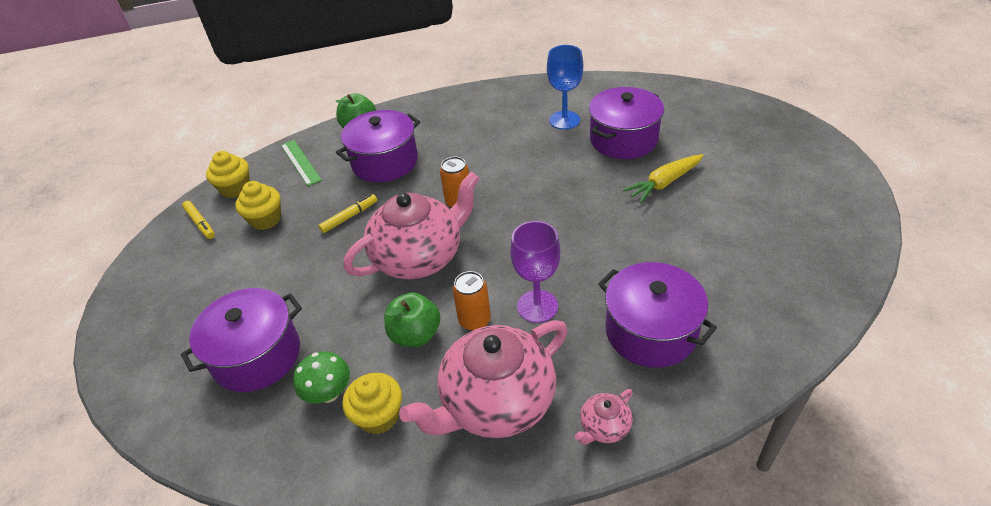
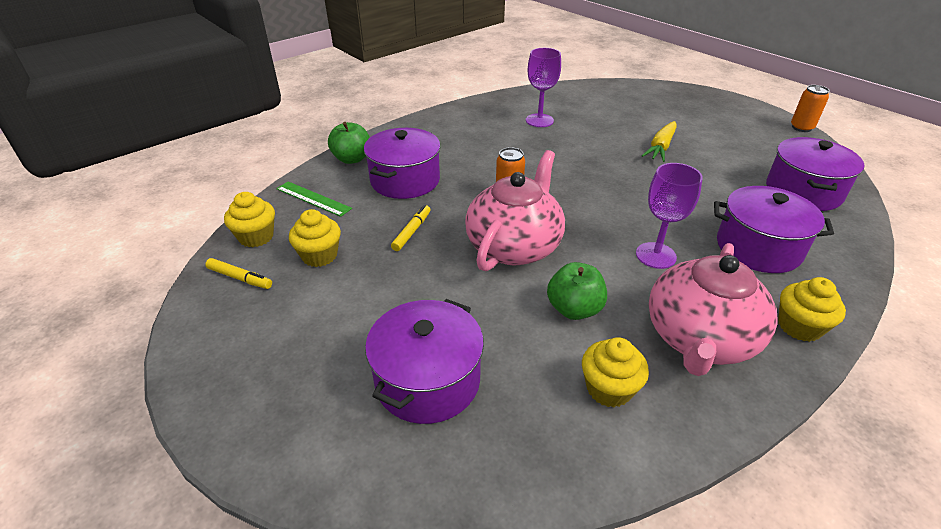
camera: 30 degrees left, 5 degrees down
green mushroom [293,351,350,403] -> none
orange can [453,271,491,331] -> orange can moved to [791,85,830,132]
blue goblet [547,45,583,130] -> purple goblet [526,48,561,127]
pink teapot [575,389,633,444] -> yellow cupcake [778,277,846,342]
purple pot [589,87,664,159] -> purple pot moved to [766,137,865,211]

